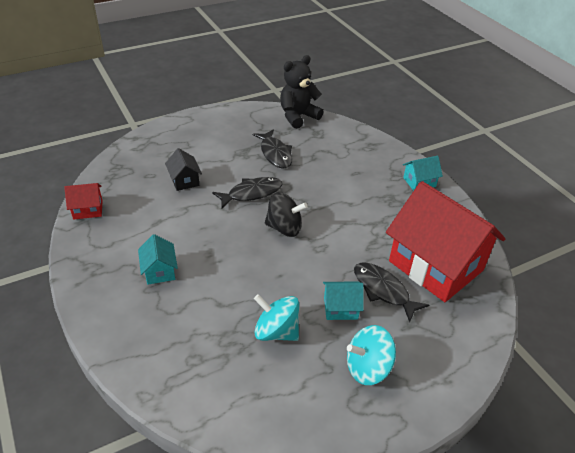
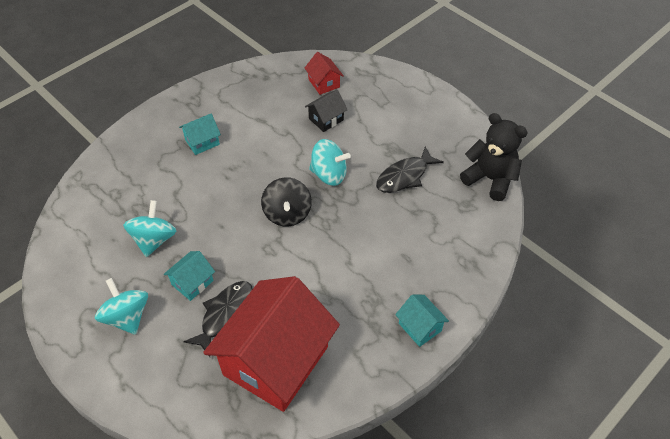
camera: 75 degrees right, 10 degrees up
red house [64,183,103,219] -> red house moved to [305,52,344,95]
black fish [212,177,283,208] -> turquoise spinning top [309,139,351,186]
turquoise house [323,282,364,320] -> turquoise house turned 60 degrees clockwise [164,251,215,301]

